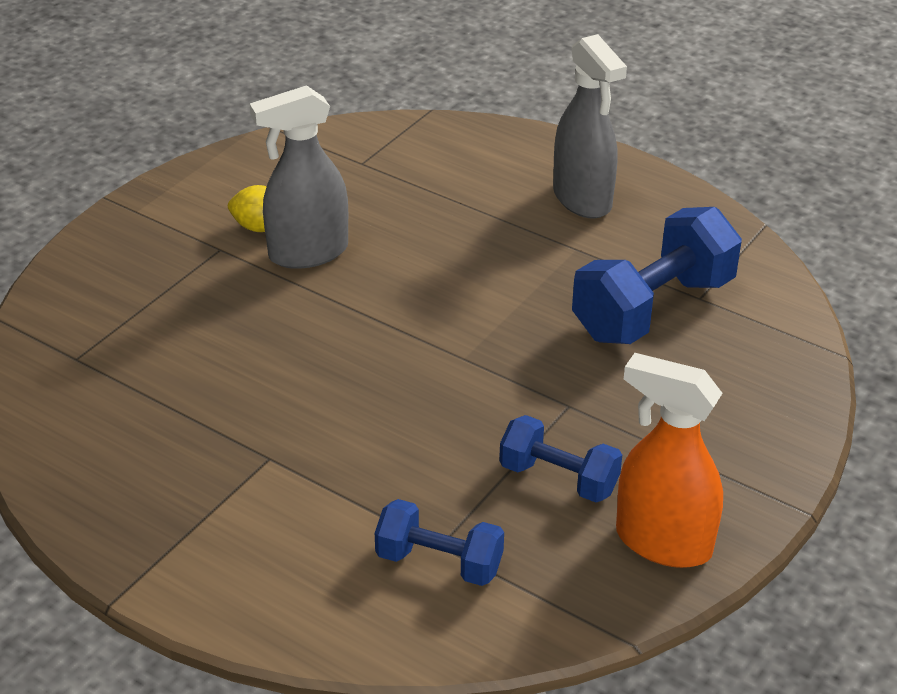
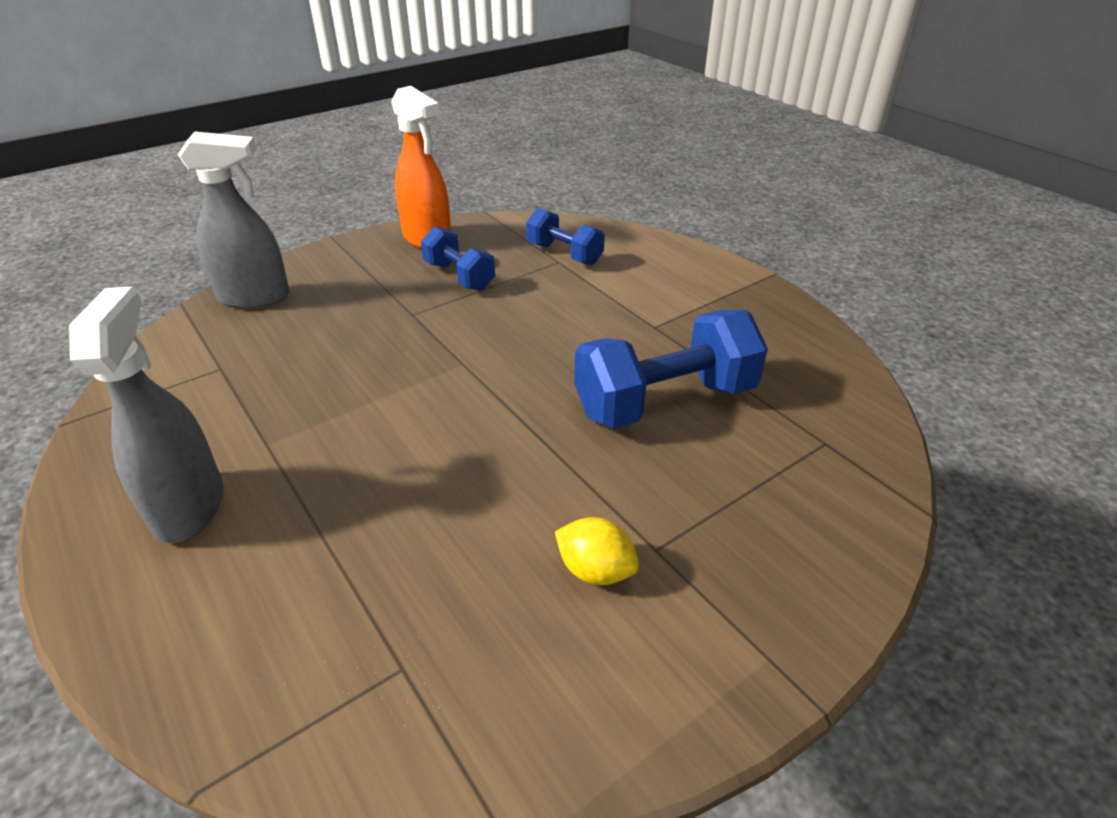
camera: 160 degrees left, 0 degrees up
grey spray bottle [250,85,348,269] -> grey spray bottle moved to [178,132,290,309]
blue dumbbell [572,207,742,344] -> blue dumbbell moved to [574,310,768,429]

